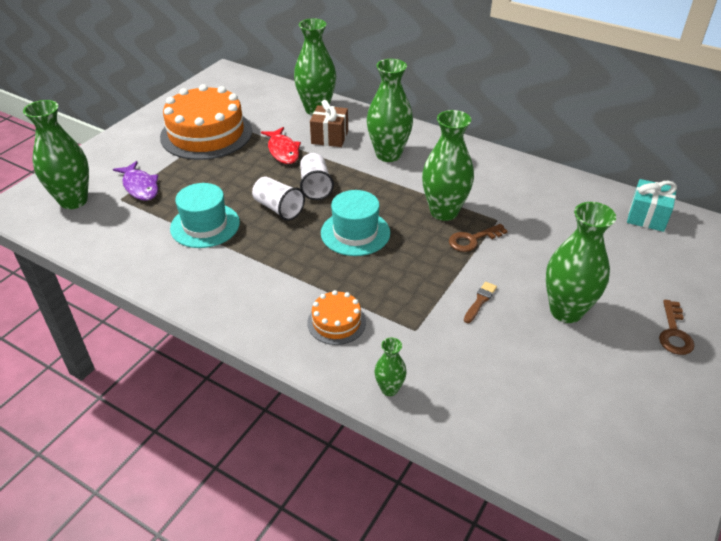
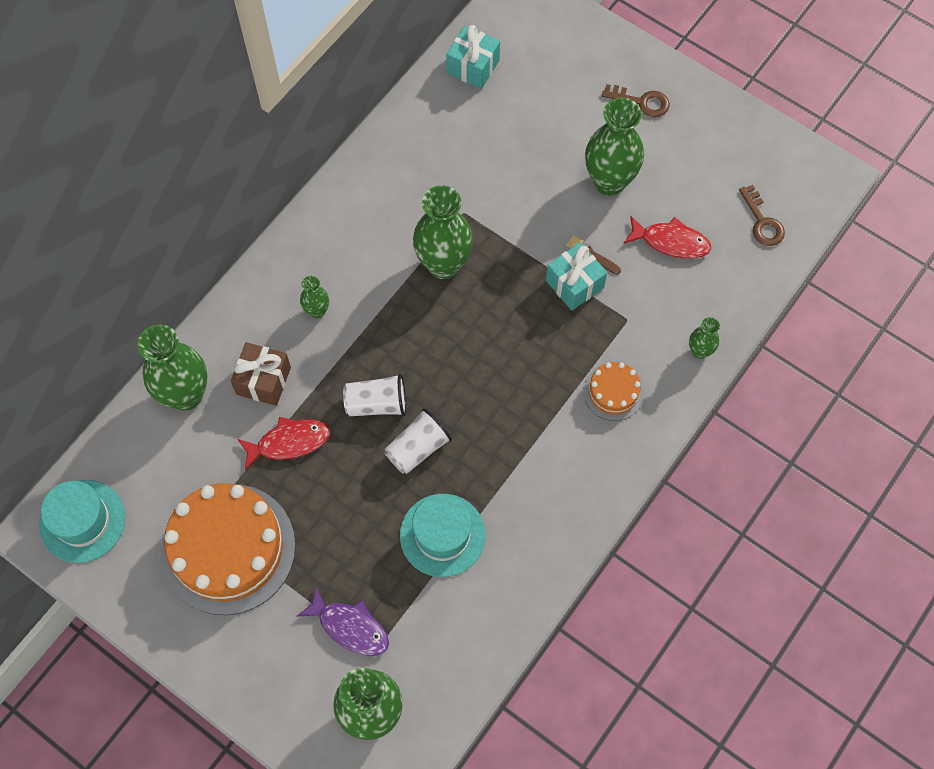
camera: 85 degrees left, 25 degrees up
purple fish [113,161,158,201] -> purple fish turned 60 degrees clockwise [296,587,389,656]
turquoise hat [321,190,390,256] -> turquoise hat moved to [39,480,125,563]
green vase [367,59,413,162] -> green vase [300,276,329,319], size x0.49
brown key [449,224,508,252] -> brown key moved to [739,185,785,246]
none -> turquoise gift [546,242,607,310]
none -> red fish [623,216,711,258]

